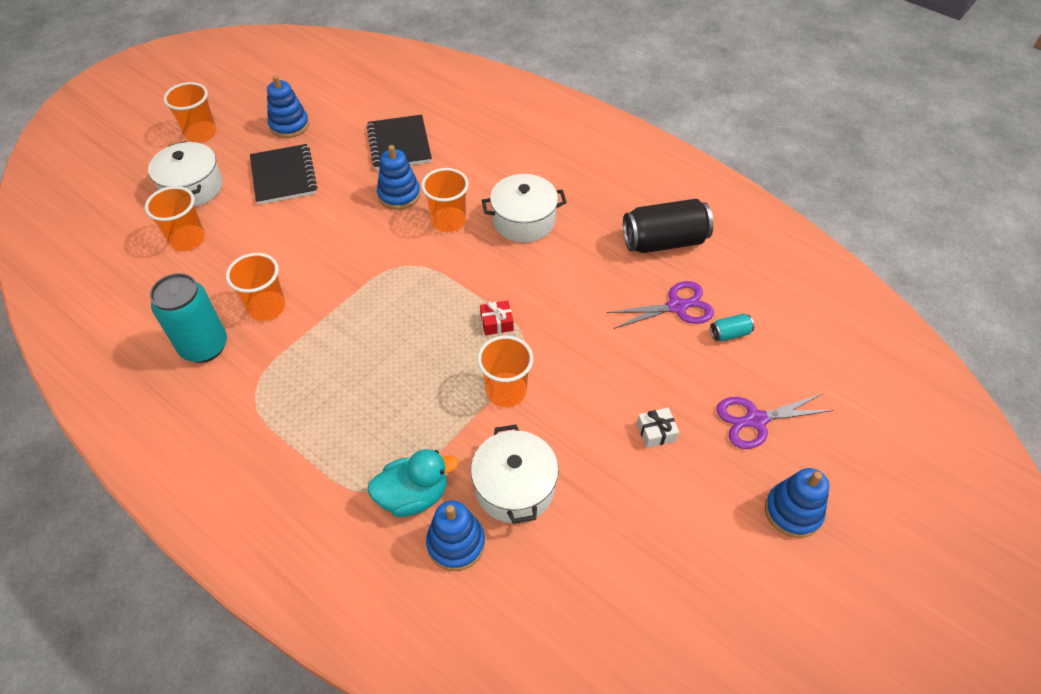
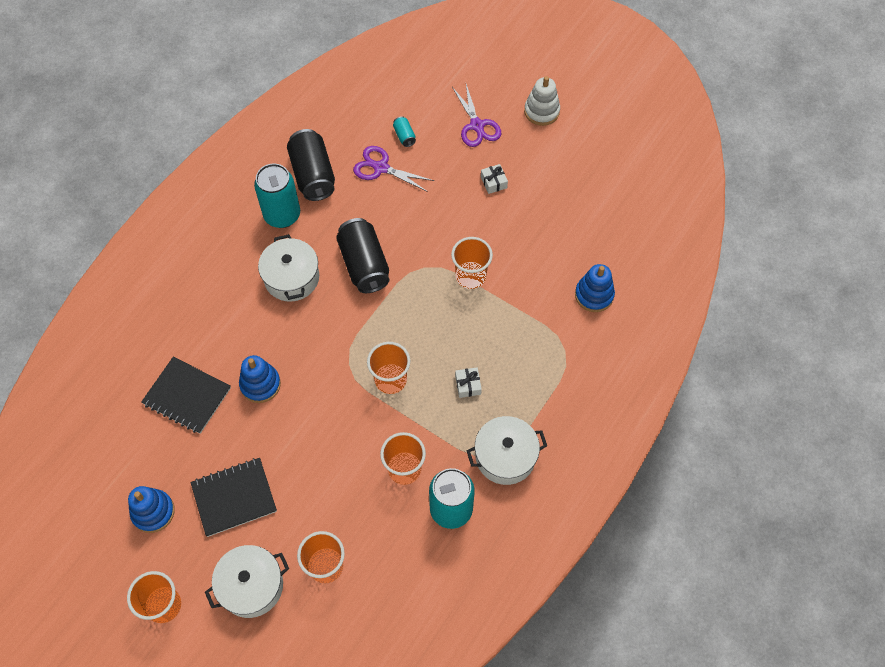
camera: 95 degrees left, 10 degrees up
black notebook [366,115,432,170] -> black notebook turned 45 degrees clockwise [141,357,231,434]
turquoise duck [367,449,459,517] -> none
orange cup [421,168,469,232] -> orange cup moved to [367,342,410,394]
white pot [471,425,559,524] -> white pot moved to [467,416,547,485]
red gift [480,300,514,335] -> none
purple scissors [607,281,714,329] -> purple scissors turned 45 degrees counterclockwise [353,146,434,192]
blue stacking toy [765,468,829,538] -> white stacking toy [524,76,560,126]
none -> turquoise can [254,164,300,228]
none -> black can [336,218,389,293]
none -> white gift [455,367,482,398]

